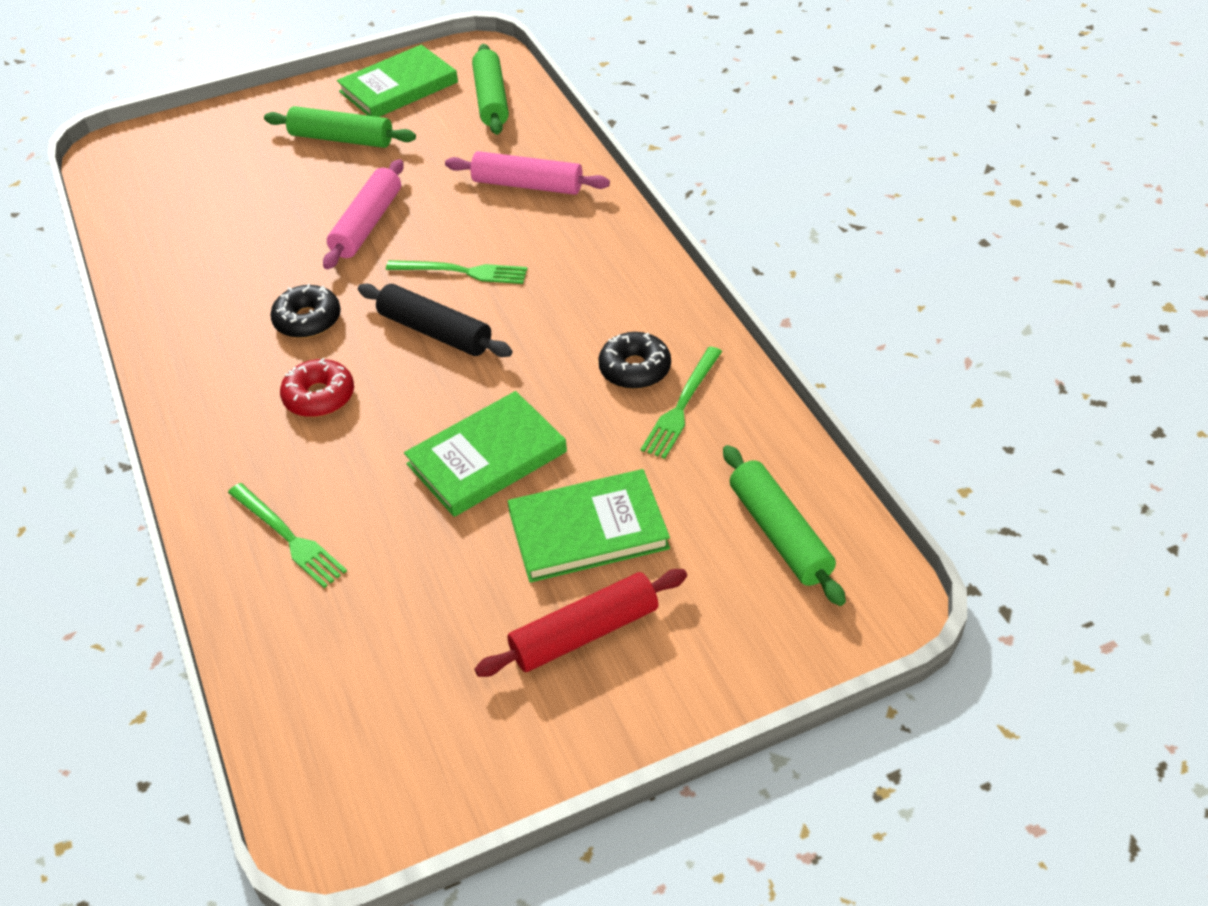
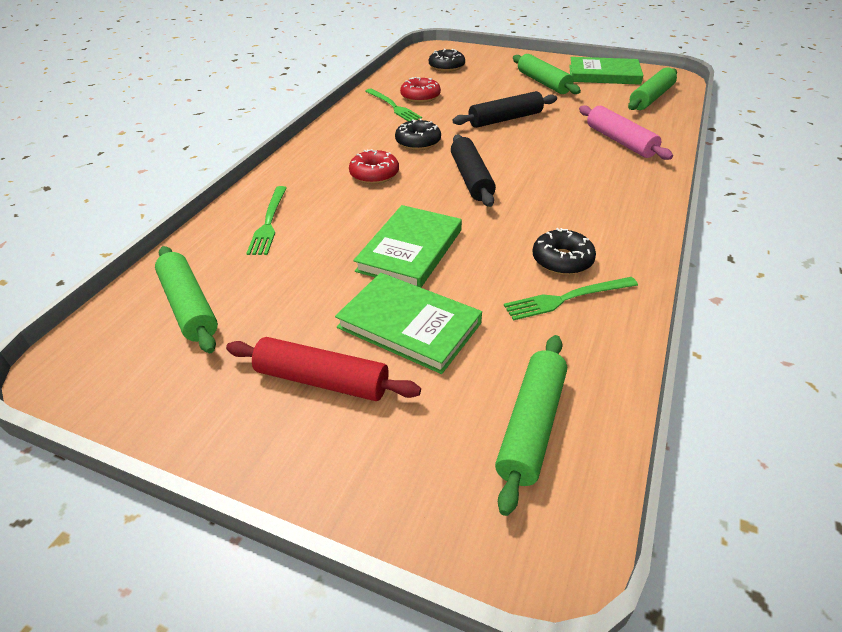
camera: 45 degrees right, 5 degrees down
pink rolling pin [323,159,404,269] -> black rolling pin [453,91,557,128]
green fork [386,260,527,284] -> green fork moved to [365,89,422,121]
green book [404,391,567,517] -> green book turned 75 degrees counterclockwise [353,205,462,288]
none -> green rolling pin [155,246,218,353]
none -> red donut [400,77,441,103]
none -> black donut [429,49,465,72]

